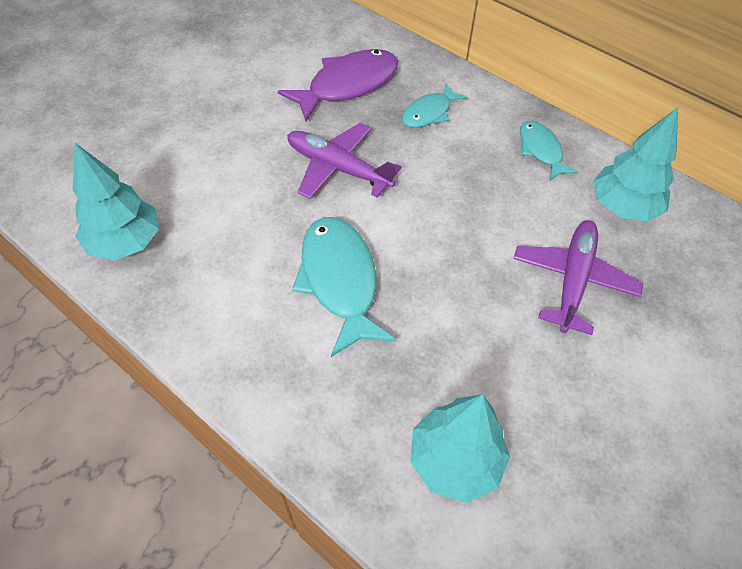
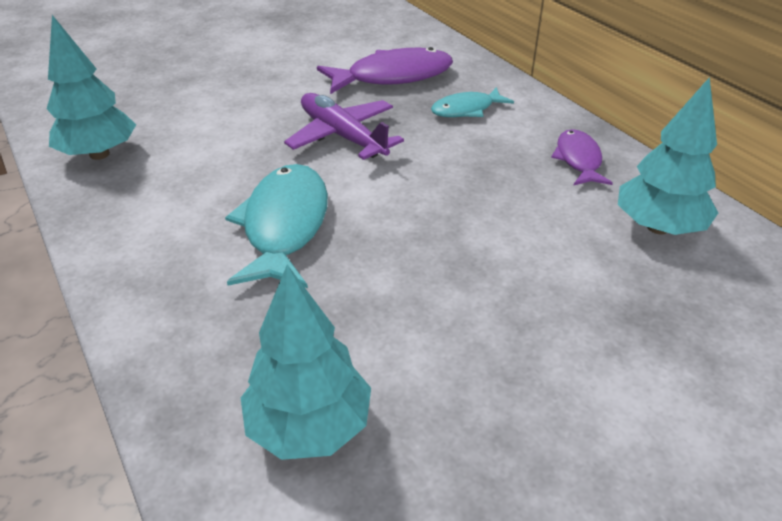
camera: 20 degrees right, 15 degrees down
purple plane [513,220,643,335] -> none
turquoise fish [520,121,578,181] -> purple fish [551,129,613,186]

